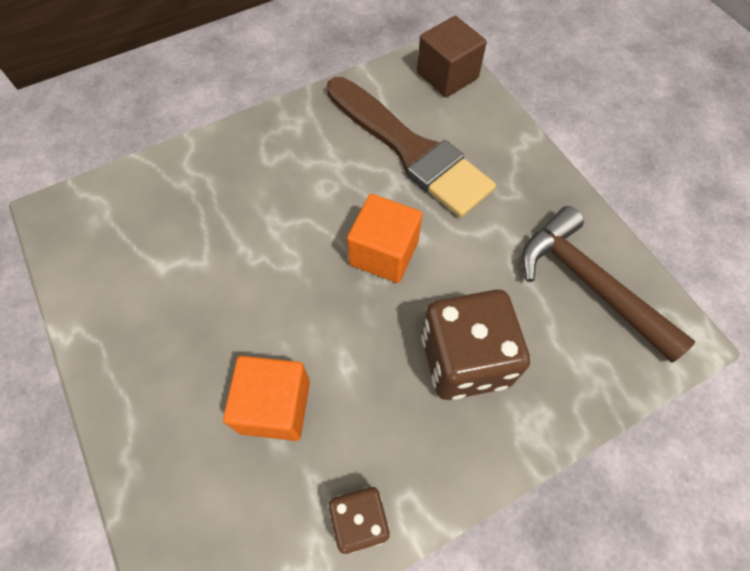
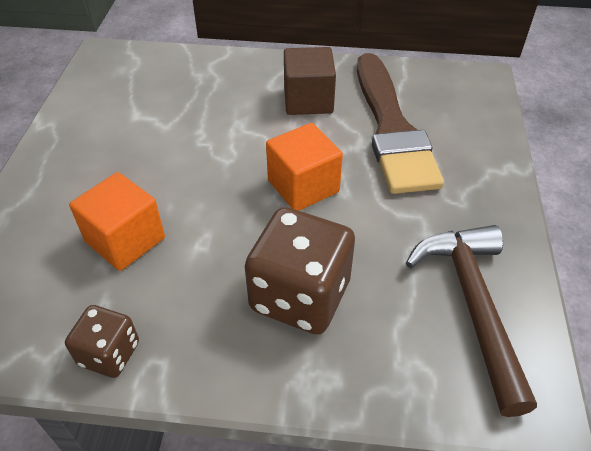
camera: 35 degrees right, 15 degrees down
brown cube [417,16,487,97] -> brown cube moved to [284,47,336,115]

